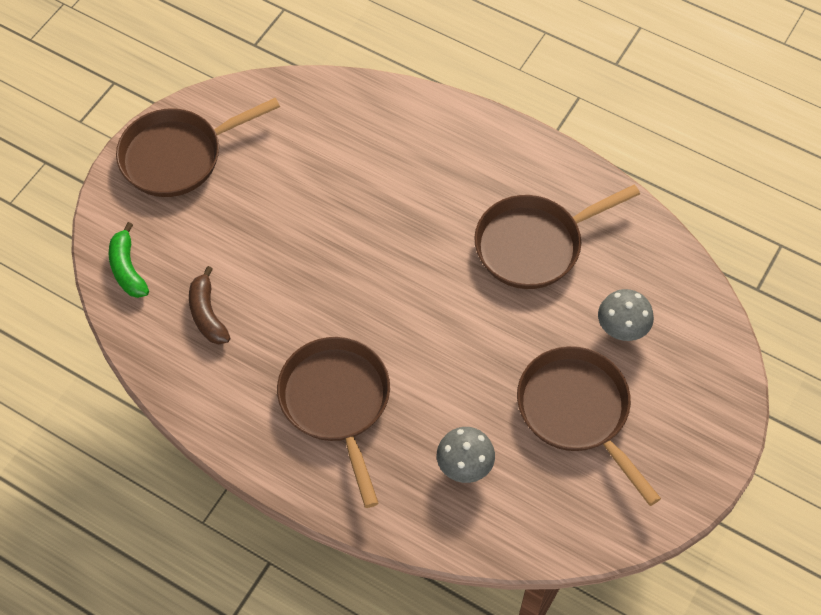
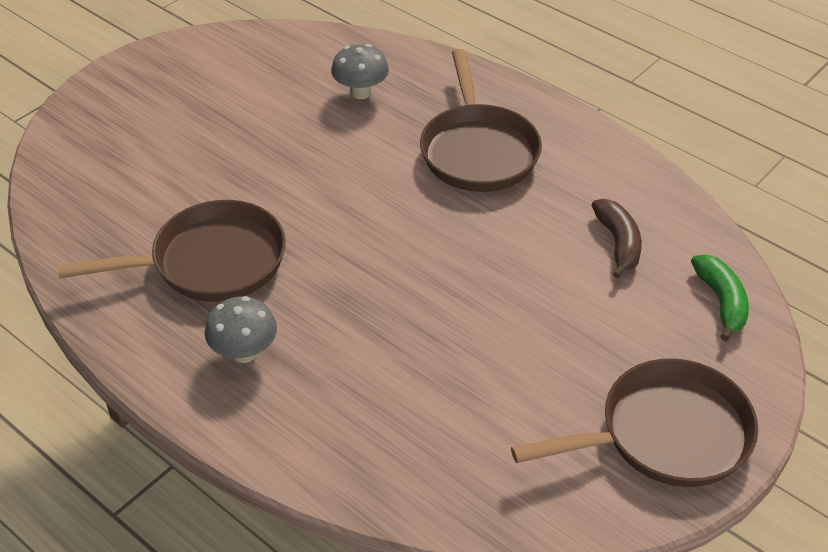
camera: 170 degrees left, 15 degrees down
brown pan [517,346,661,506] -> none
grey mushroom [598,289,654,341] -> grey mushroom moved to [205,296,277,363]

